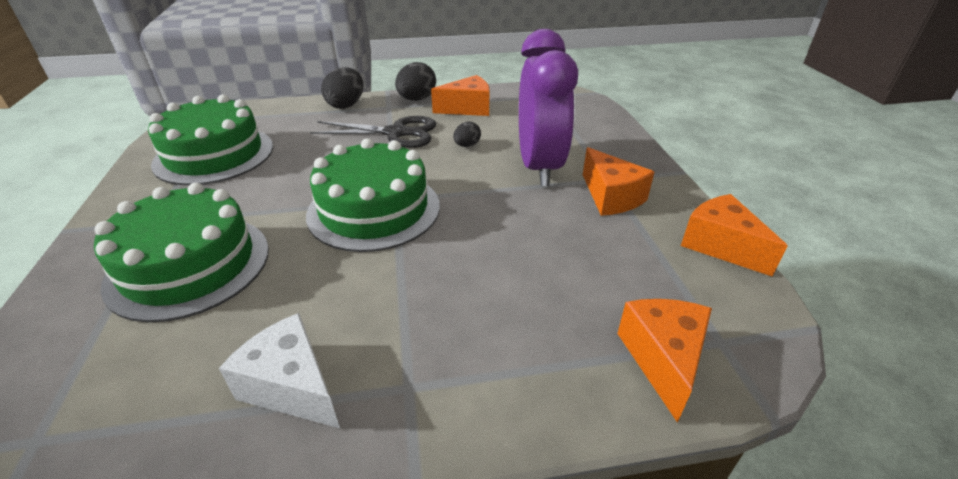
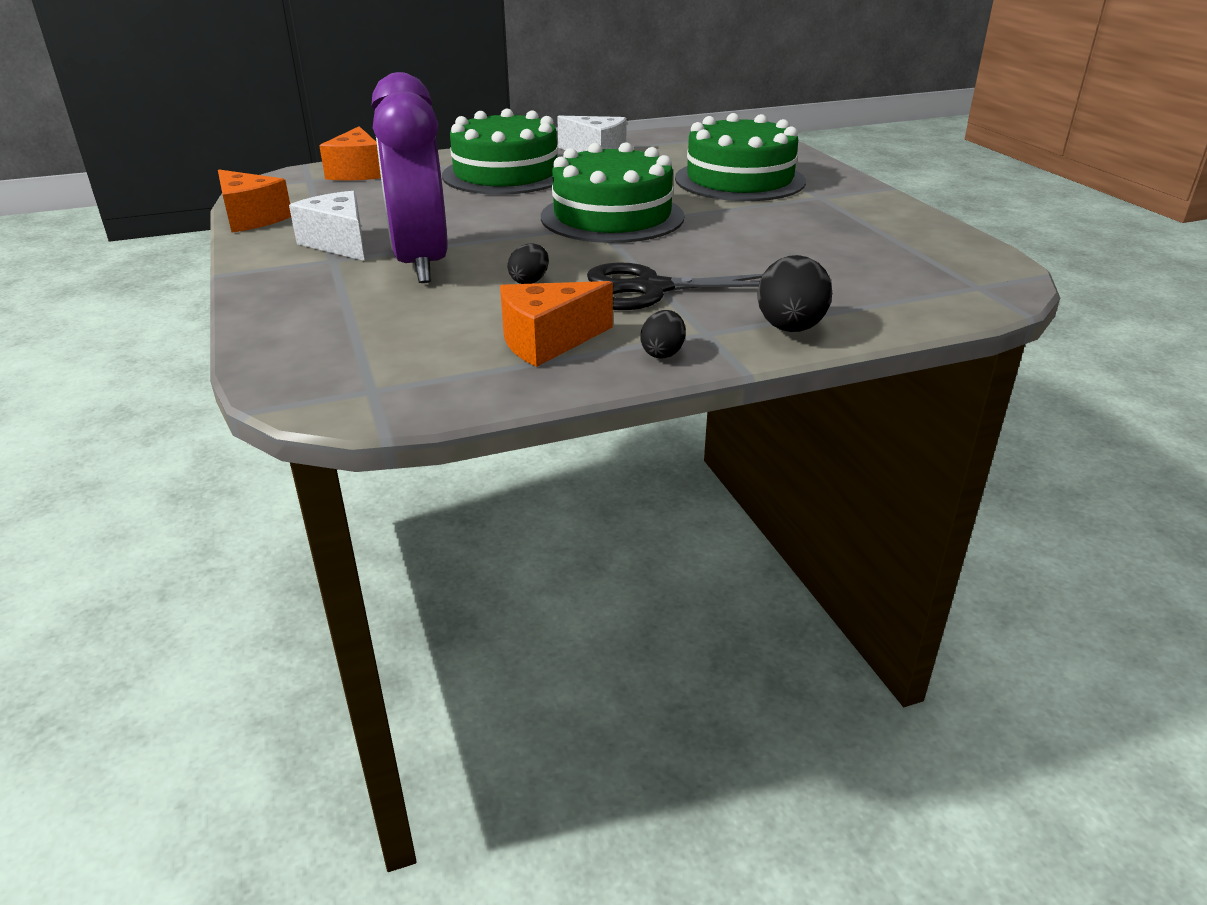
camera: 170 degrees right, 5 degrees down
green cake [148,95,273,185] -> green cake moved to [442,109,558,195]
black egg [395,62,436,101] -> black egg [640,310,686,358], size x0.57
orange cheese [583,147,654,216] -> white cheese [289,191,364,261]

